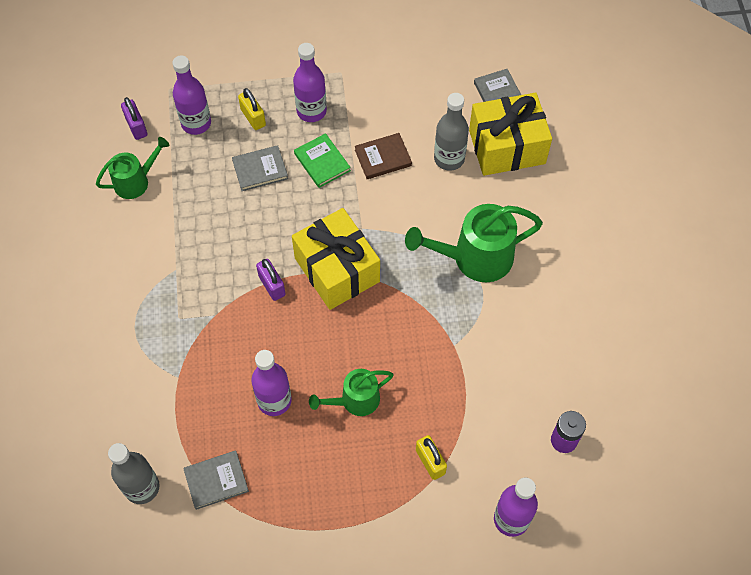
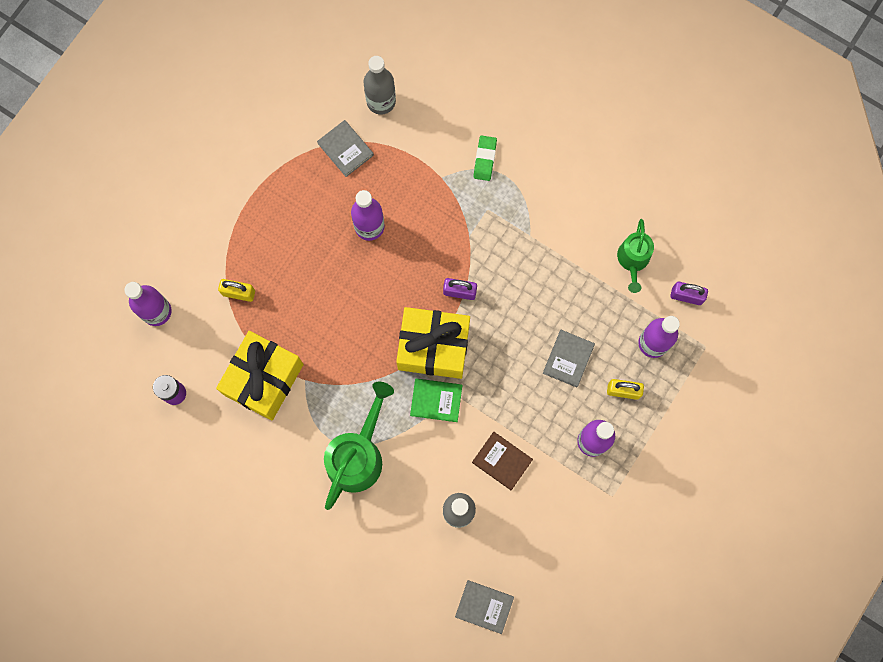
camera: 130 degrees right, 15 degrees up
grey book [183,450,249,510] -> grey book turned 60 degrees counterclockwise [317,120,374,177]
green book [294,133,351,188] -> green book moved to [410,378,462,422]
green watering can [309,369,394,416] -> none
brown book [355,133,412,179] -> brown book turned 75 degrees counterclockwise [472,432,533,490]
yellow gift [469,93,552,176] -> yellow gift moved to [216,331,304,421]
none -> green eraser [473,136,497,181]

